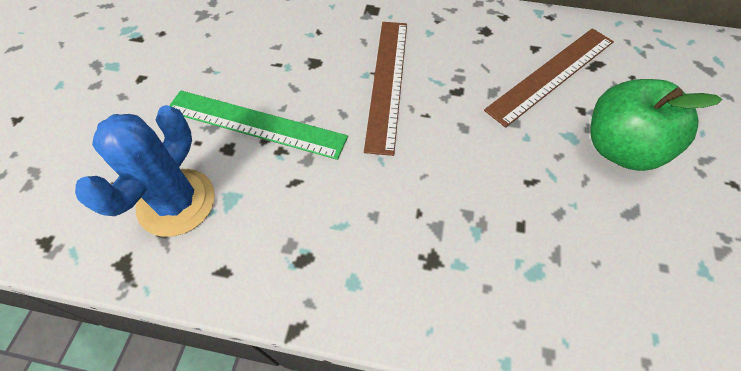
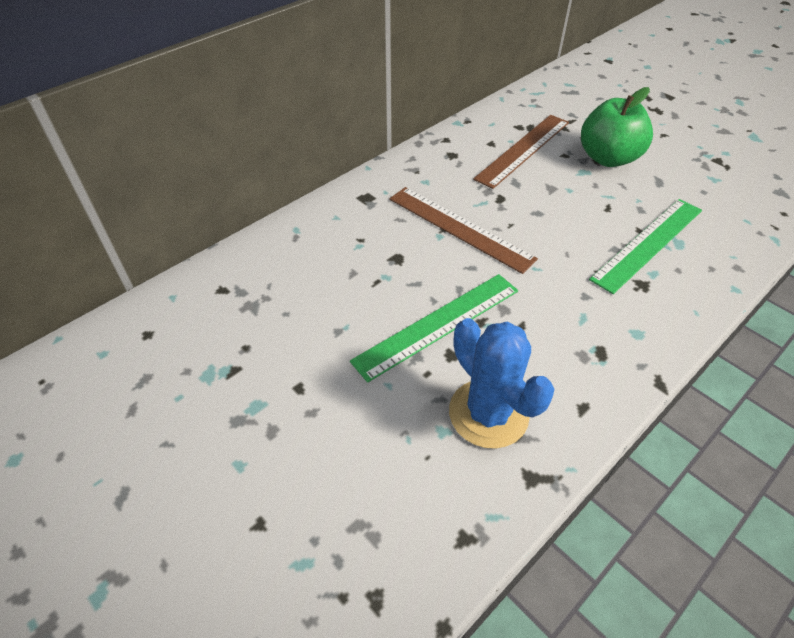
camera: 55 degrees left, 10 degrees down
brown ruler [484,28,614,128] -> brown ruler turned 45 degrees clockwise [473,115,569,189]
none -> green ruler [589,199,702,294]

